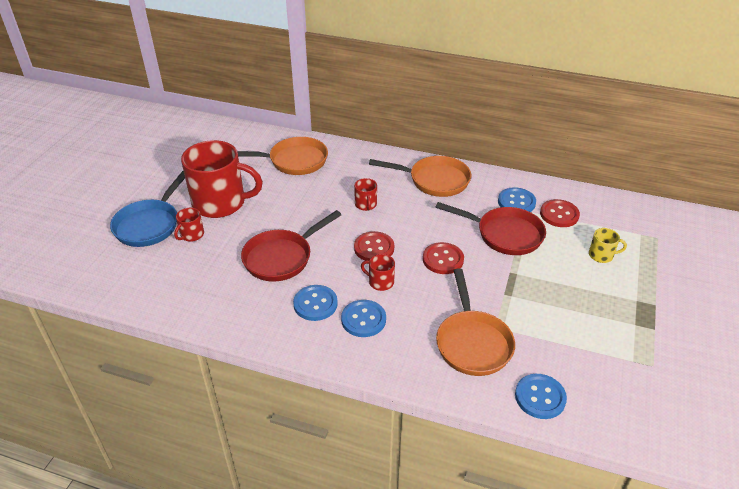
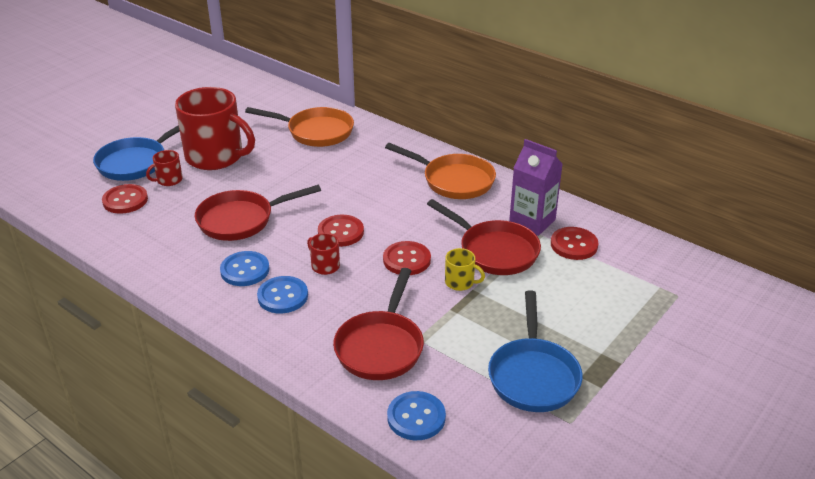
camera: 20 degrees right, 5 degrees down
red mug [354,178,377,211] -> none
orange pan [436,268,515,376] -> red pan [333,268,424,380]
blue button [498,187,536,212] -> purple carton [509,139,563,236]
yellow mug [589,228,627,263] -> yellow mug moved to [445,248,485,291]
none -> red button [102,184,148,214]
none -> blue pan [488,290,583,412]

